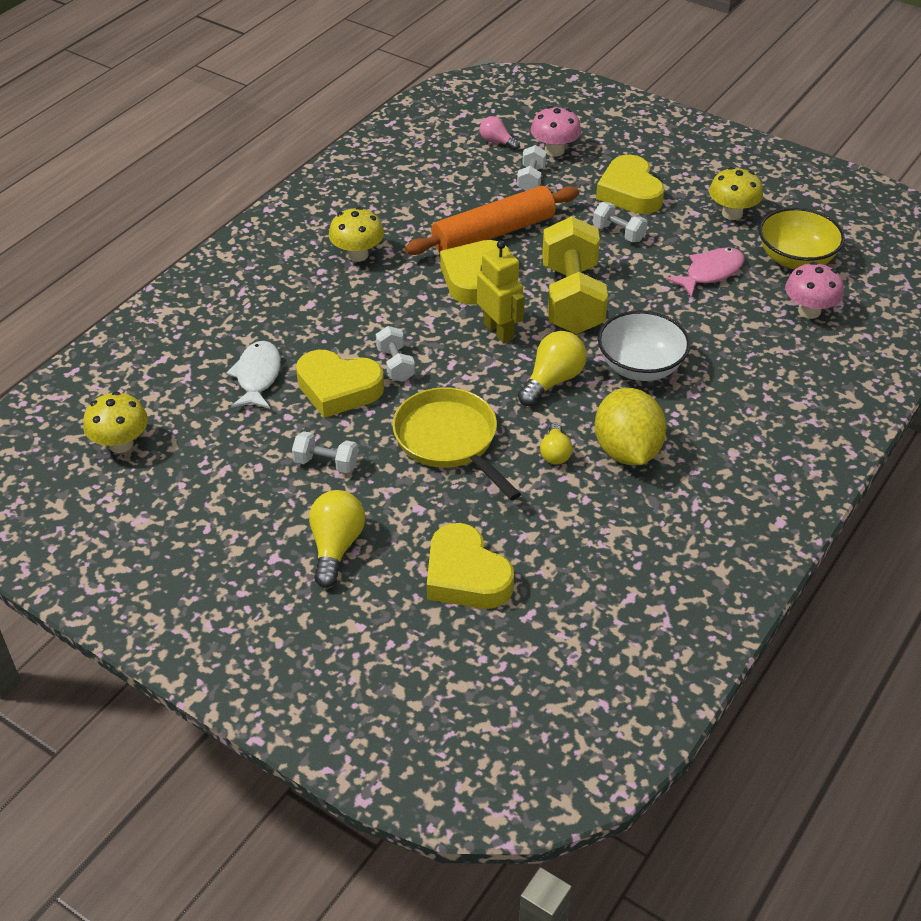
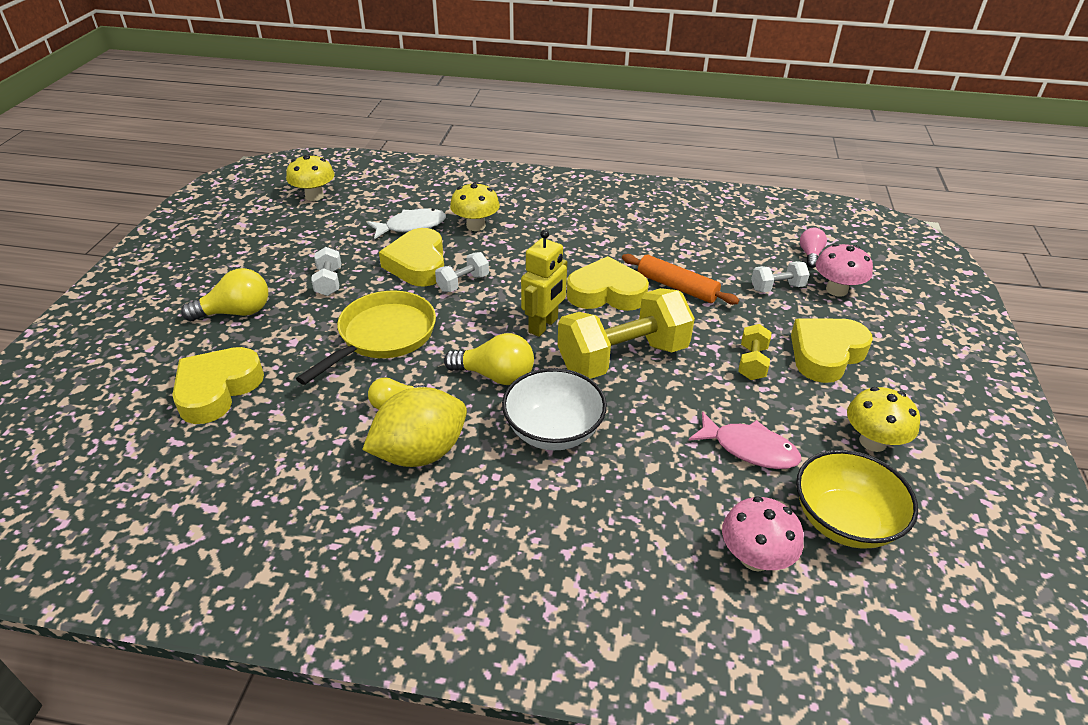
camera: 65 degrees right, 5 degrees down
yellow mushroom [329,207,384,262] -> yellow mushroom moved to [450,182,500,231]
orange rolling pin [405,186,579,255] -> orange rolling pin [622,254,739,305], size x0.66
white dumbbell [593,202,647,242] -> yellow dumbbell [738,324,771,380]

